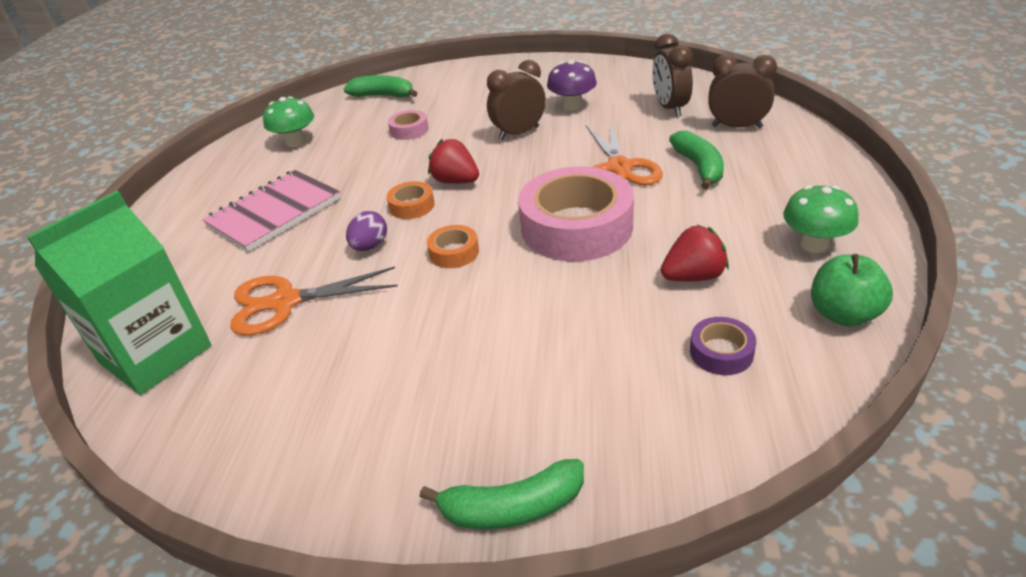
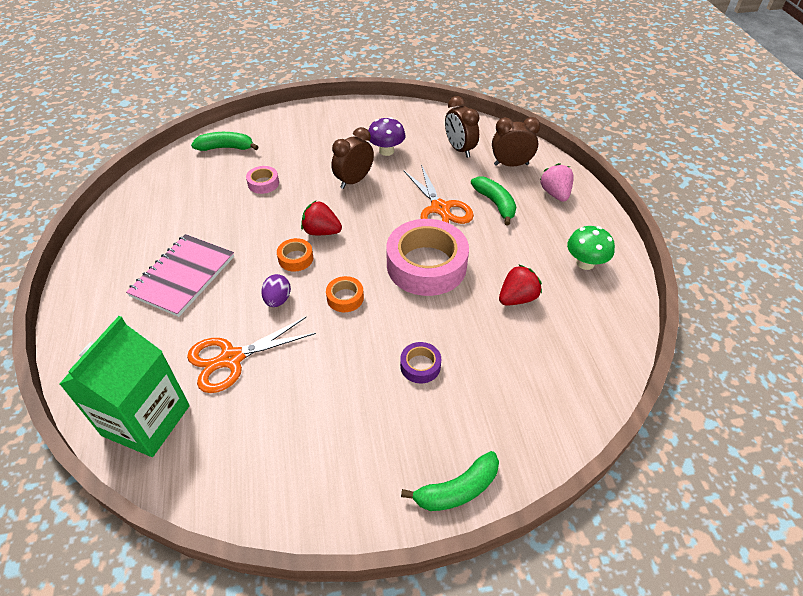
camera: 20 degrees left, 10 degrees up
green mushroom [263,96,314,147] -> none
purple tape [690,317,756,375] -> purple tape moved to [400,342,441,383]
green apple [811,254,893,326] -> none
none -> pink strawberry [540,163,574,202]

